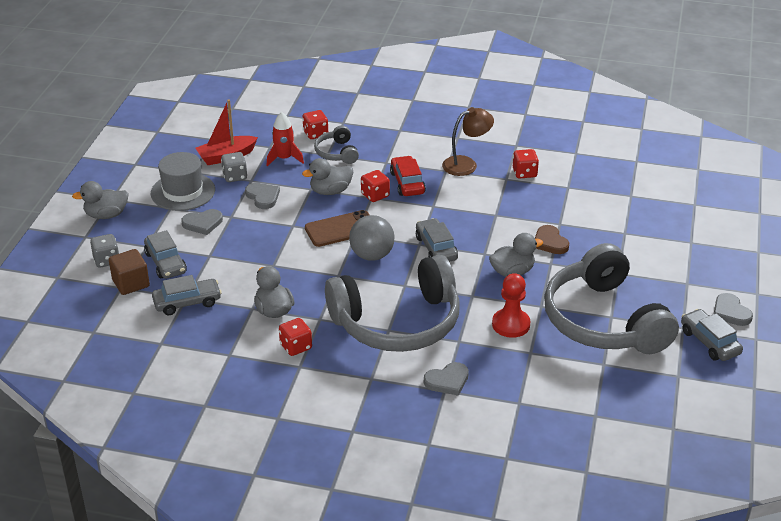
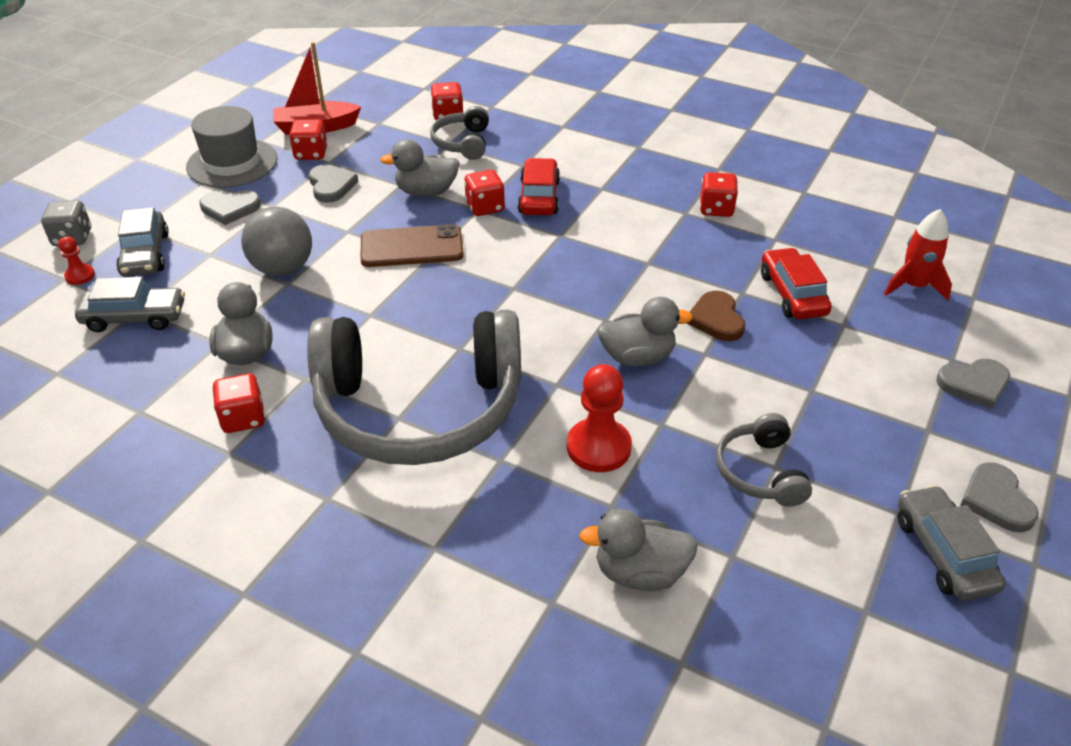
camera: 15 degrees right, 5 degrees up
grey duck [72,181,129,219] -> grey duck moved to [579,509,698,591]
brown cube [109,249,150,295] -> red pawn [58,236,95,285]
grey dice [221,152,247,182] -> red dice [289,119,328,160]
red rocket [266,112,304,167] -> red rocket moved to [884,209,952,300]
grey ball [349,215,395,261] -> grey ball moved to [241,207,312,276]
grey car [416,218,458,262] -> none
grey heart [424,362,469,396] -> grey heart moved to [936,359,1010,409]
brown lamp [442,107,494,176] -> none
grey headphones [544,243,679,354] -> grey headphones [716,413,812,507], size x0.43
none -> red car [761,247,832,319]

